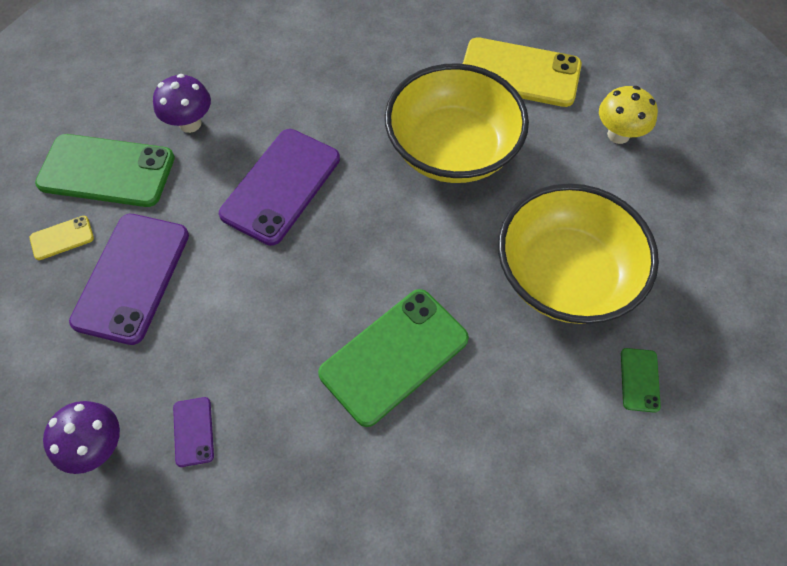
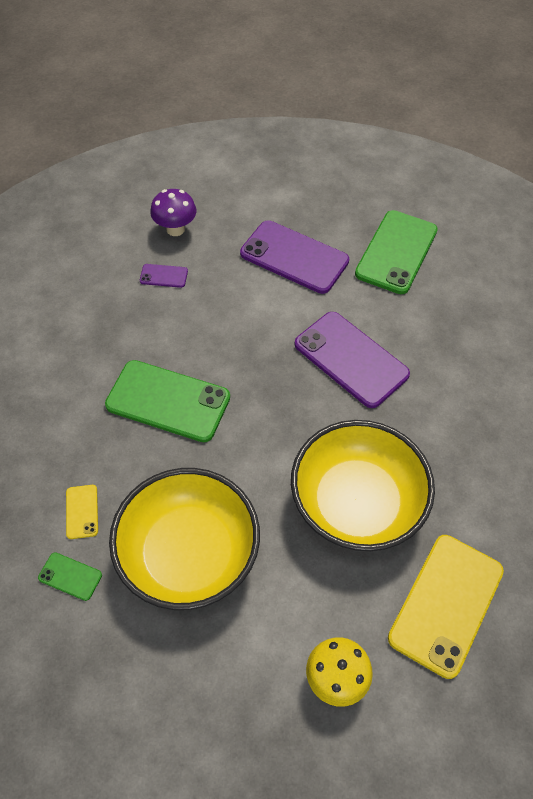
camera: 105 degrees right, 5 degrees down
yellow phone [30,216,94,260] -> yellow phone moved to [66,485,98,539]
purple mushroom [153,74,211,133] -> none
green phone [318,289,469,427] -> green phone turned 45 degrees counterclockwise [105,360,230,442]

